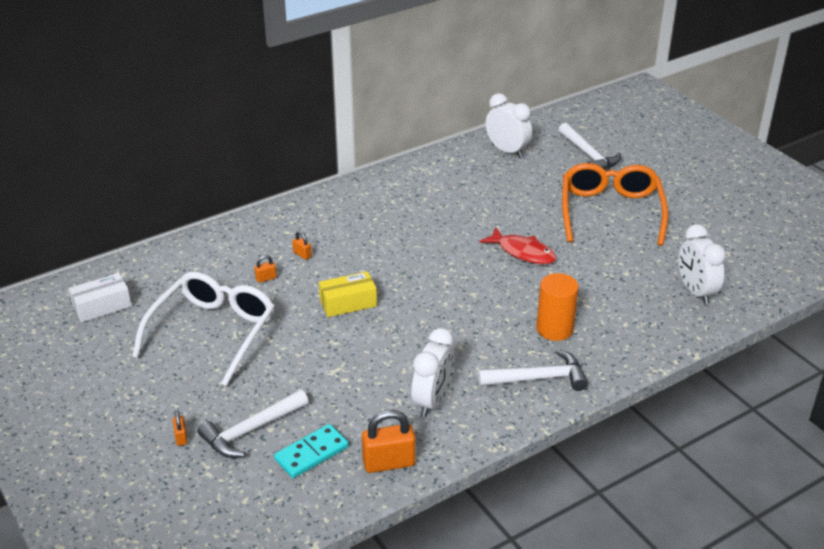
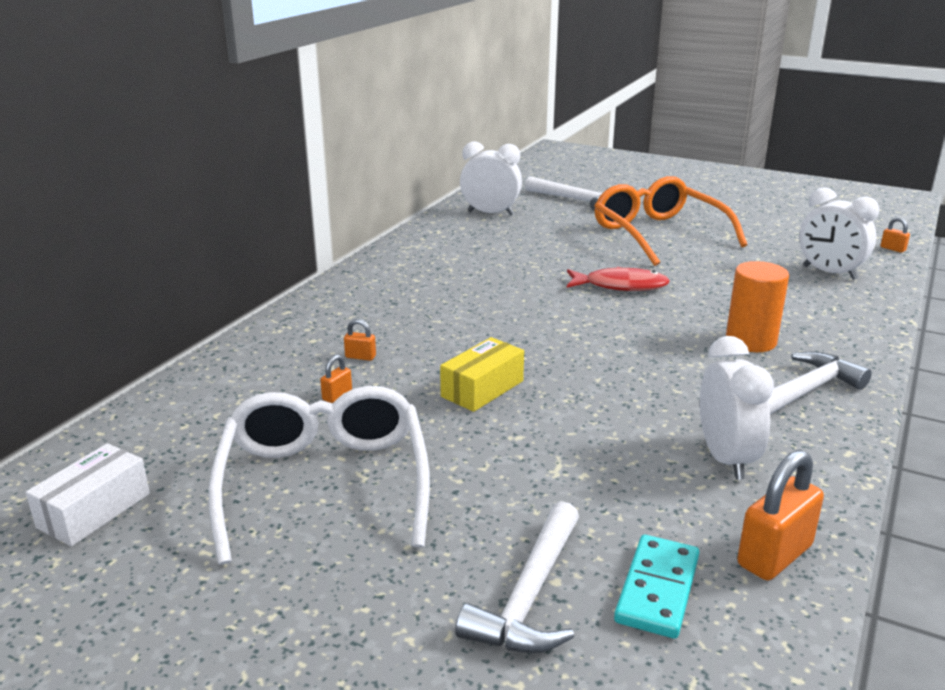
camera: 30 degrees left, 10 degrees down
orange padlock [173,411,188,446] -> orange padlock moved to [881,217,910,253]

